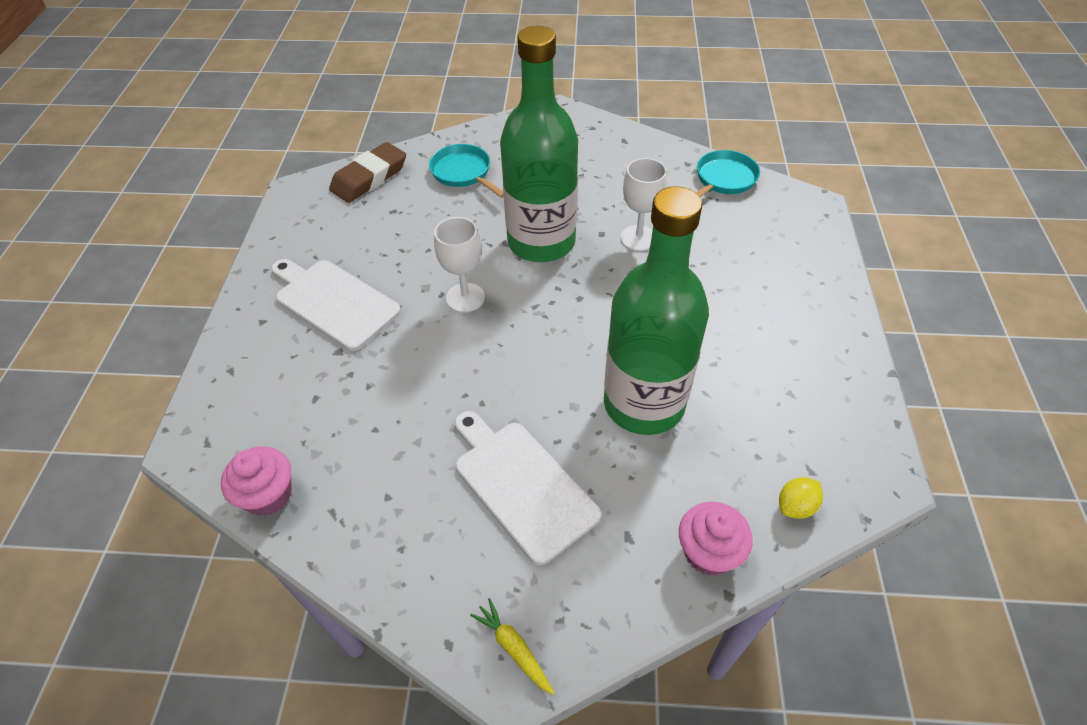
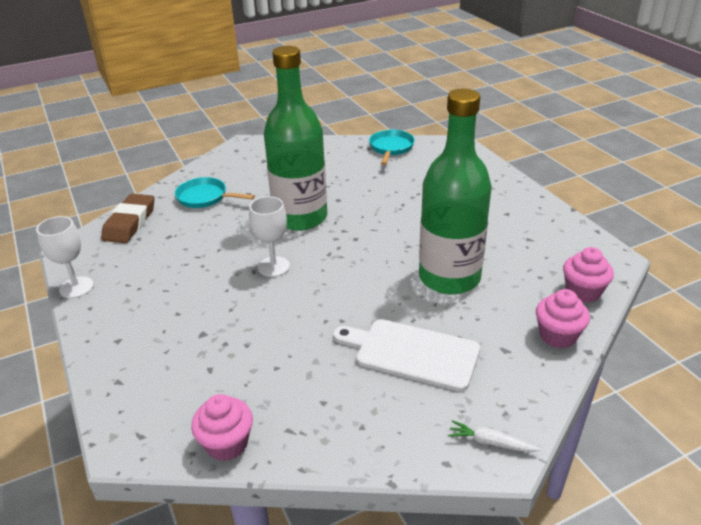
camera: 30 degrees left, 15 degrees down
white cutting board [271,259,401,351] -> none
yellow carrot [470,598,555,695] -> white carrot [448,420,541,452]
white goblet [620,158,667,251] -> white goblet moved to [36,216,94,298]
yellow lemon [779,477,823,519] -> pink cupcake [563,247,614,303]

